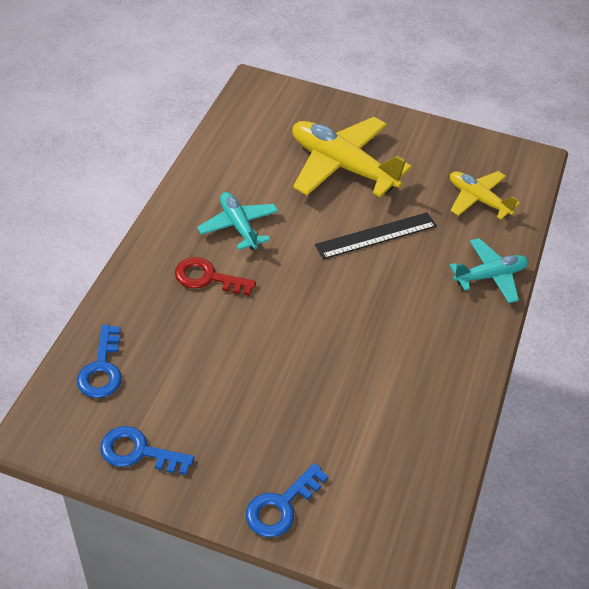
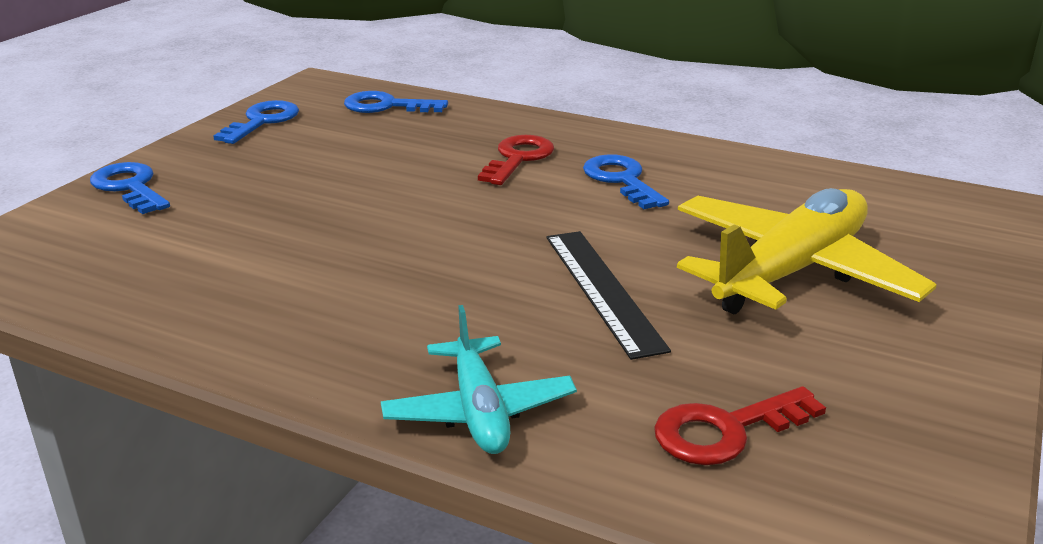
camera: 100 degrees right, 20 degrees down
turquoise plane [197,192,279,250] -> blue key [583,154,669,209]
yellow plane [450,171,520,219] -> red key [654,386,826,465]

